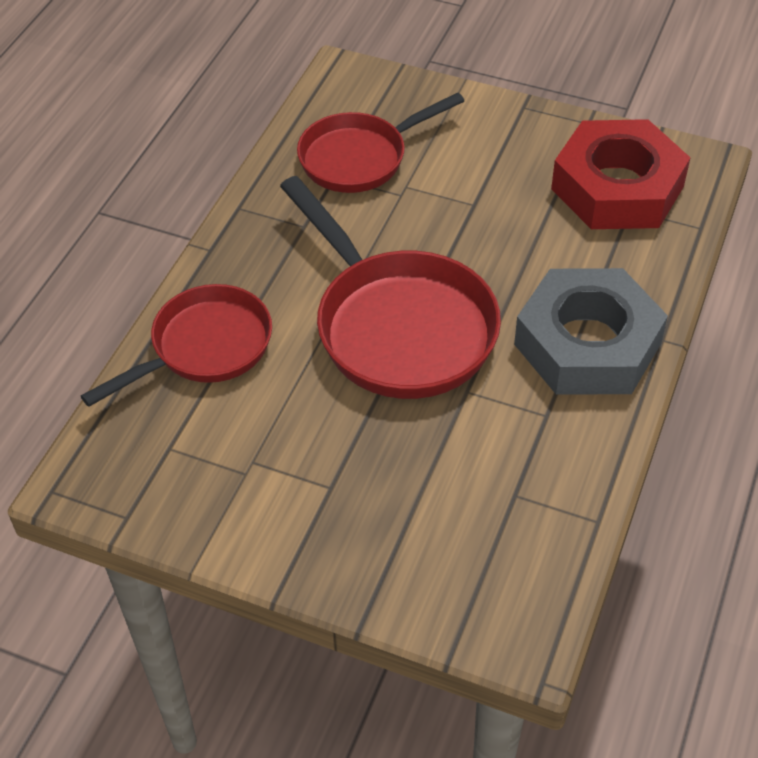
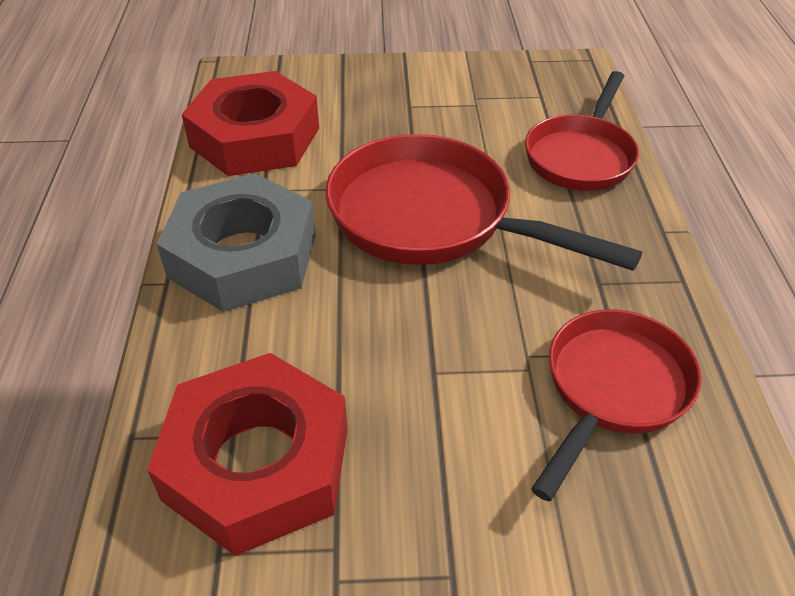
camera: 155 degrees right, 5 degrees down
none -> red nut [182,71,319,176]

